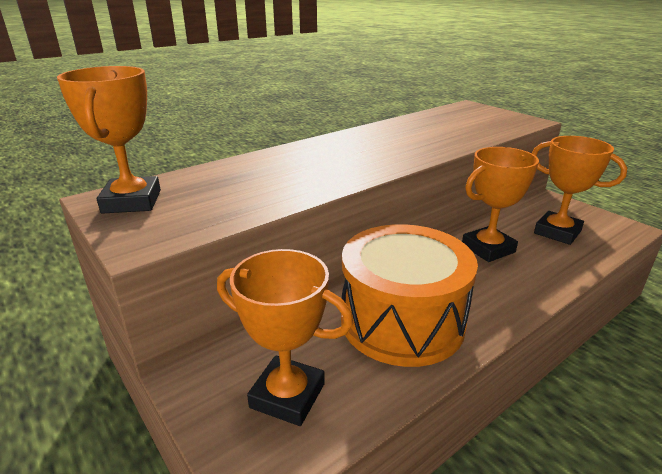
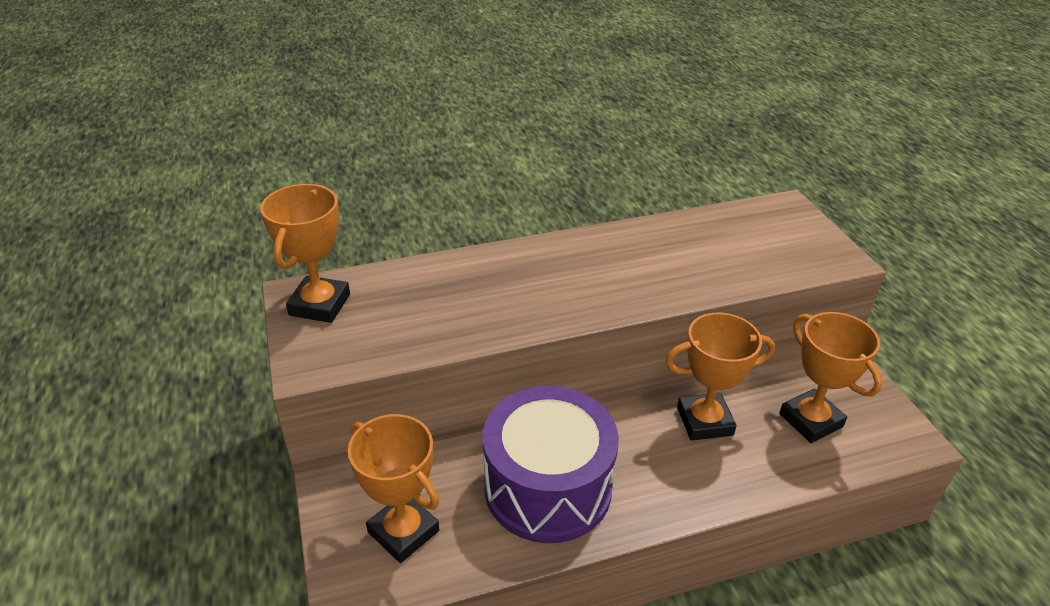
camera: 20 degrees right, 10 degrees up
orange drum [341,224,478,367] -> purple drum [483,386,619,543]

